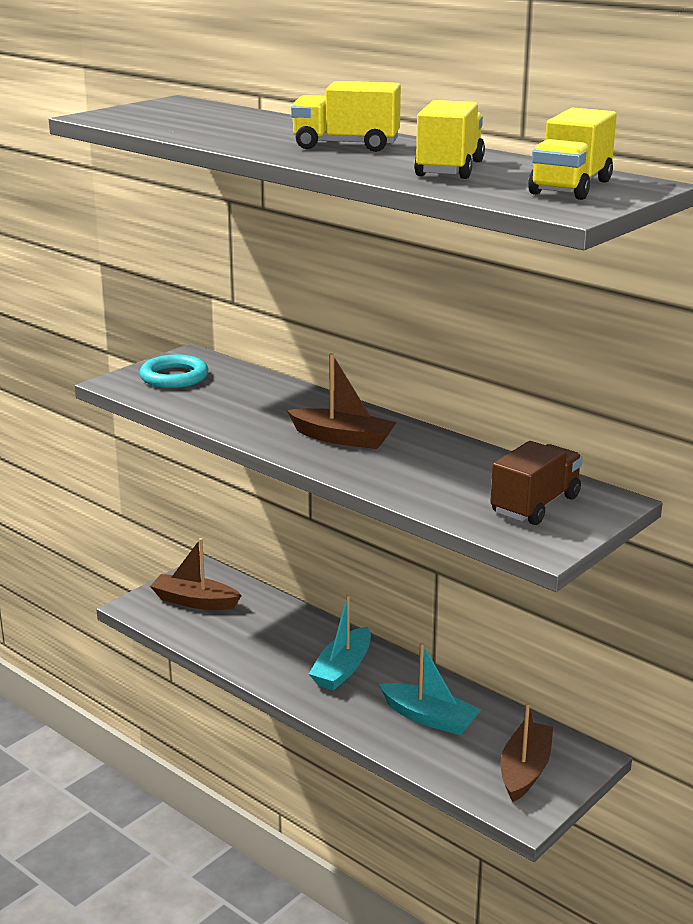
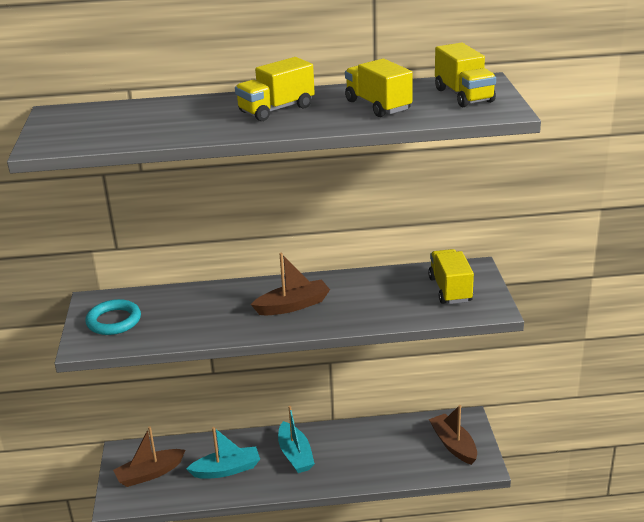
camera: 45 degrees left, 5 degrees up
turquoise boat [379,643,481,735] -> turquoise boat moved to [186,427,260,479]
brown truck [490,441,582,525] -> yellow truck [428,249,474,304]

